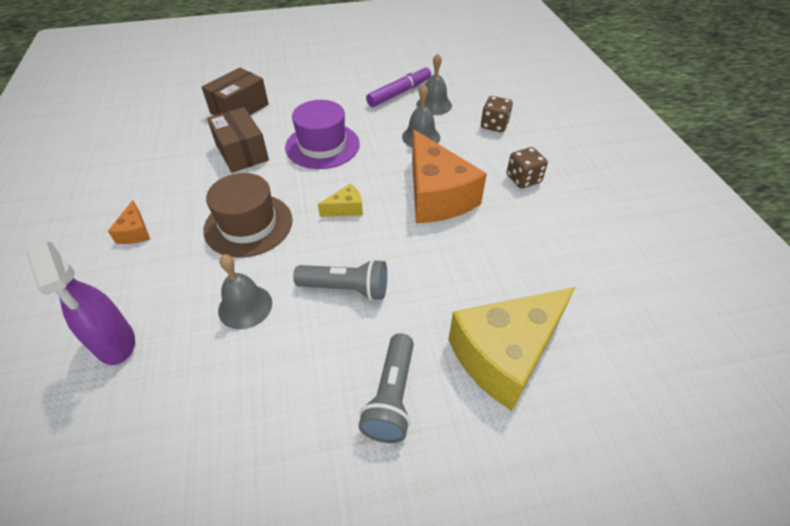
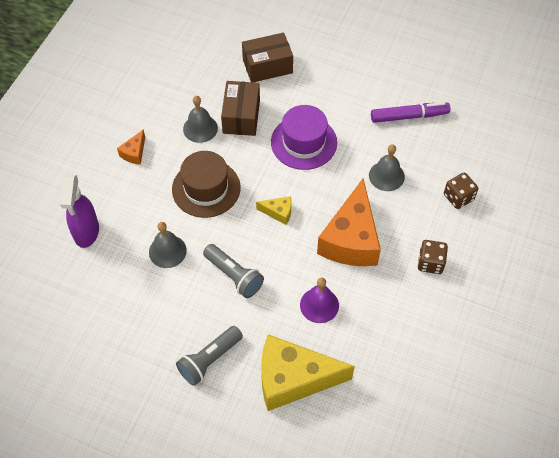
camera: 35 degrees right, 10 degrees up
grey bell [416,53,452,115] -> grey bell moved to [183,96,218,143]
none -> purple bell [300,278,339,323]

